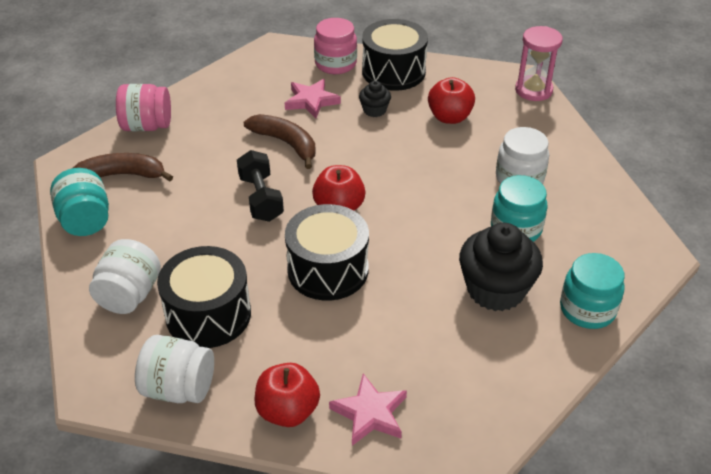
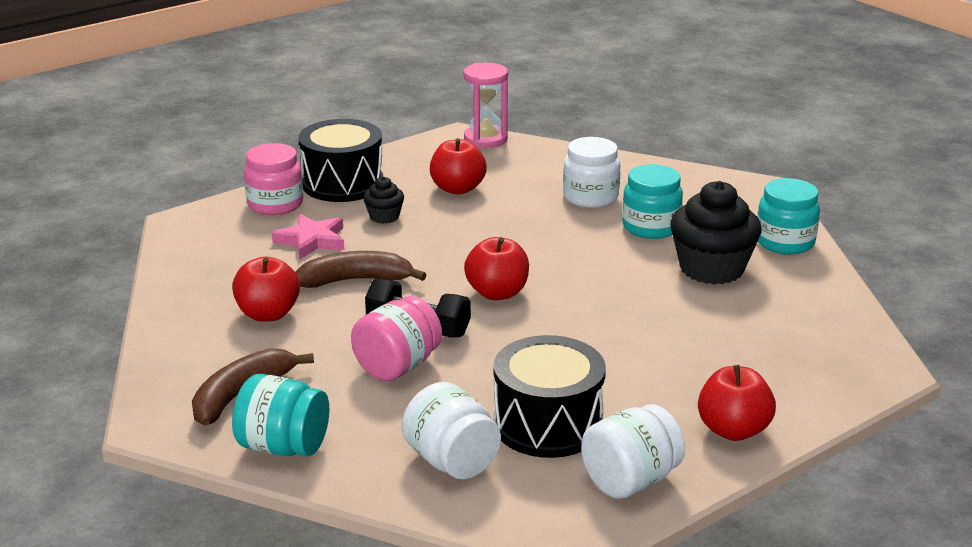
camera: 50 degrees left, 15 degrees down
pink jar [116,84,171,131] -> pink jar moved to [351,296,442,381]
black drum [285,204,369,301] -> none
pink star [329,374,407,446] -> none
none -> red apple [232,257,300,322]

